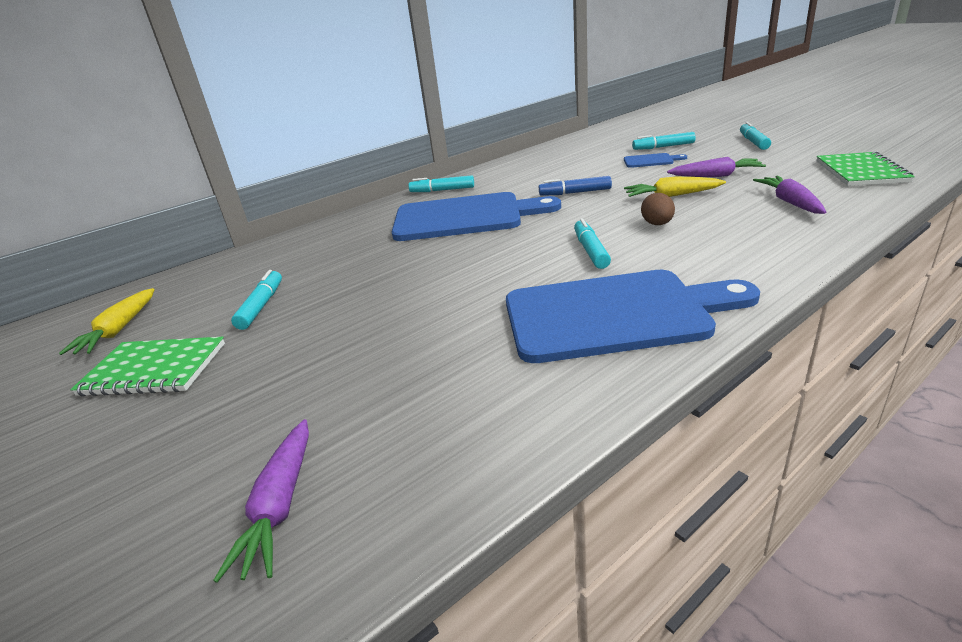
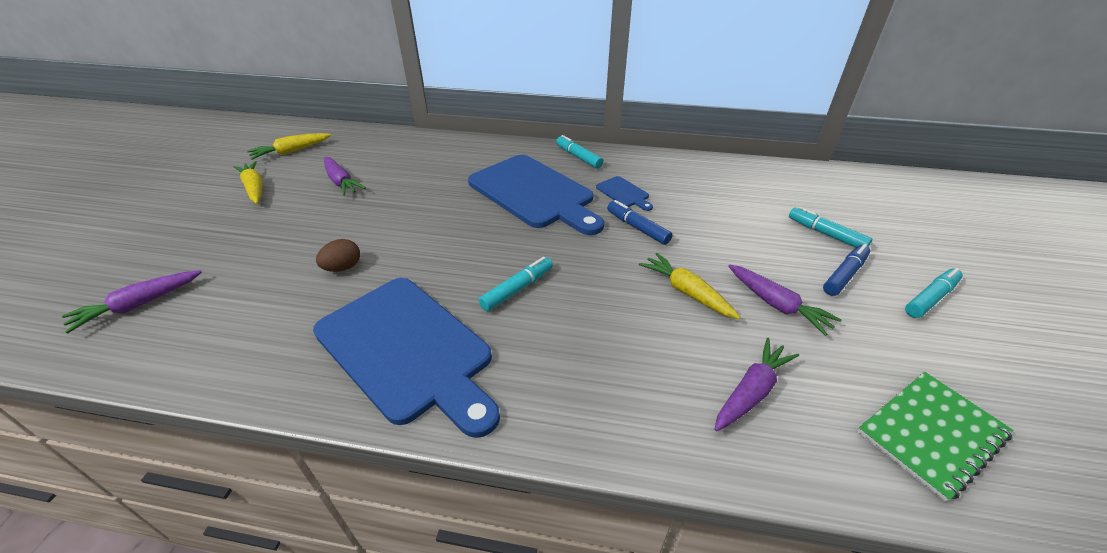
camera: 45 degrees right, 10 degrees up
green notebook [70,337,225,396] -> yellow carrot [233,161,263,204]
turquoise marker [231,270,282,330] -> purple carrot [324,157,366,196]
blue cutting board [624,153,687,168] -> blue cutting board moved to [596,176,653,211]
brown egg [641,193,675,225] -> brown egg moved to [316,239,360,272]
none -> blue marker [823,244,870,296]

